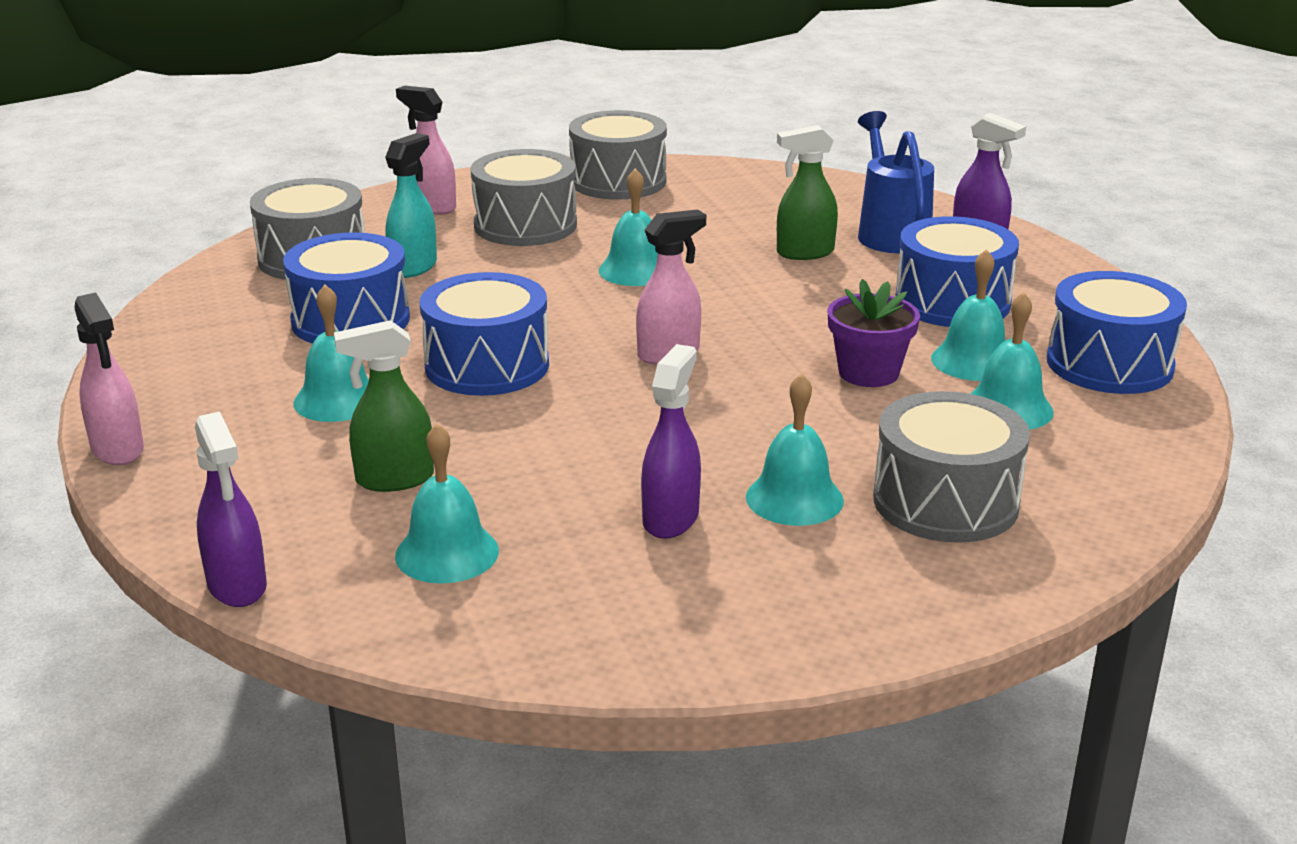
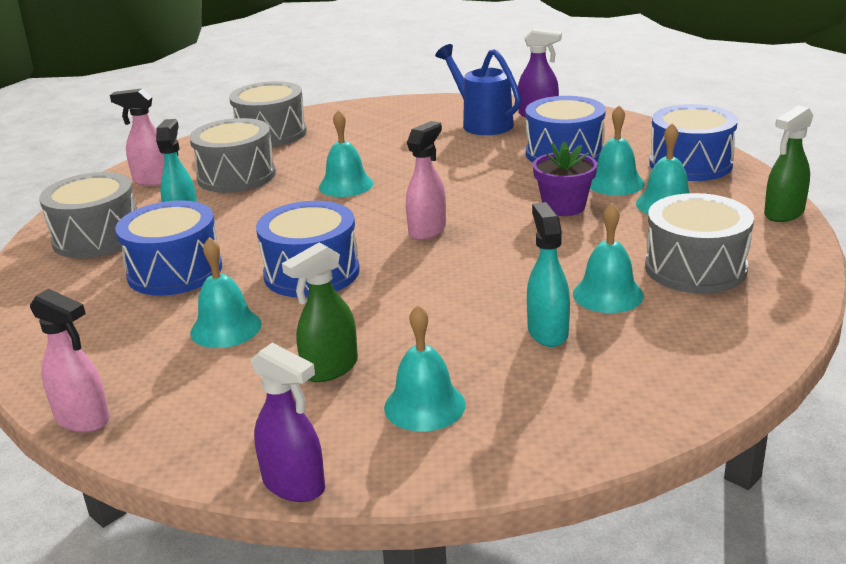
camera: 25 degrees left, 0 degrees up
purple spray bottle [641,344,701,539] -> turquoise spray bottle [527,202,570,347]
green spray bottle [777,125,838,260] -> green spray bottle moved to [764,105,813,222]

